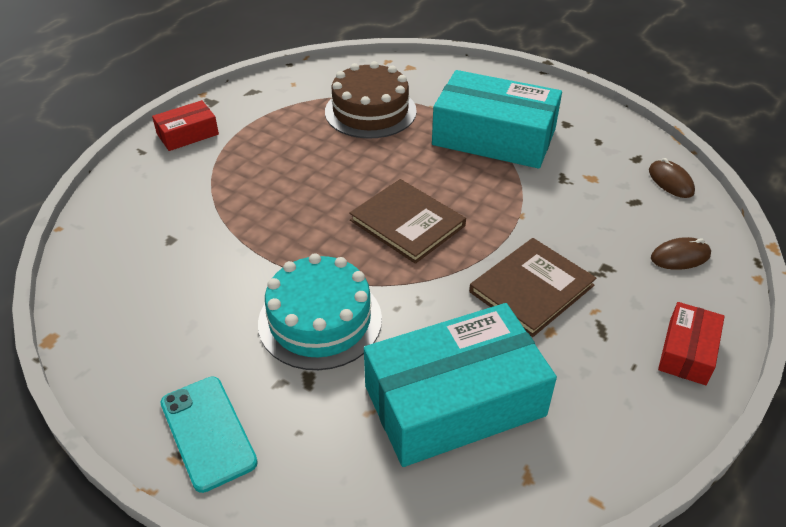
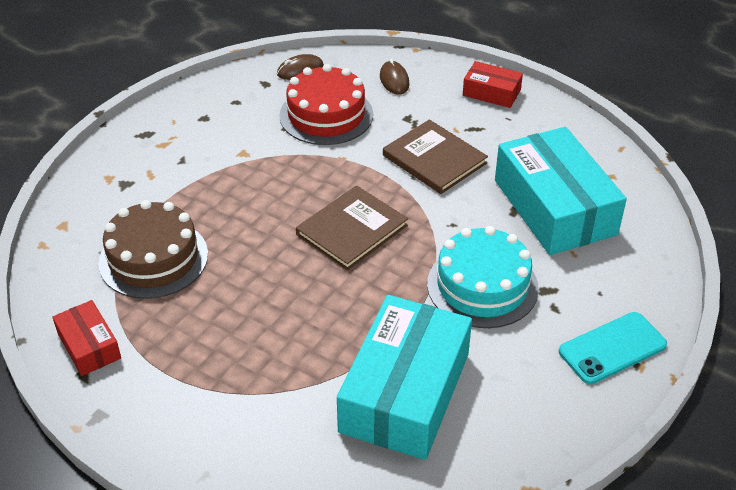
camera: 90 degrees left, 0 degrees up
red box [152,100,219,151] -> red box moved to [52,300,121,376]
turquoise box [432,70,562,169] -> turquoise box moved to [337,295,472,460]
none -> red cake [279,64,373,145]

